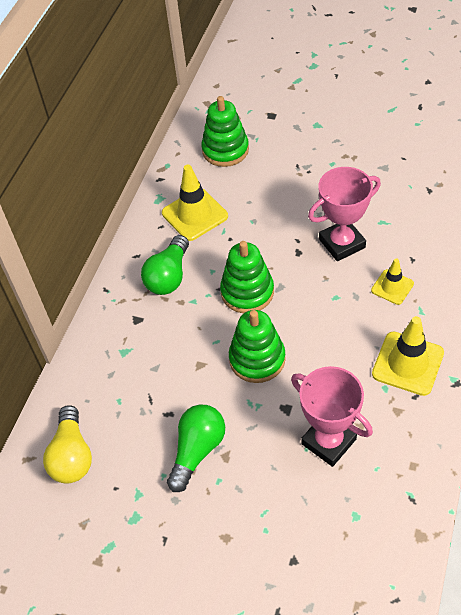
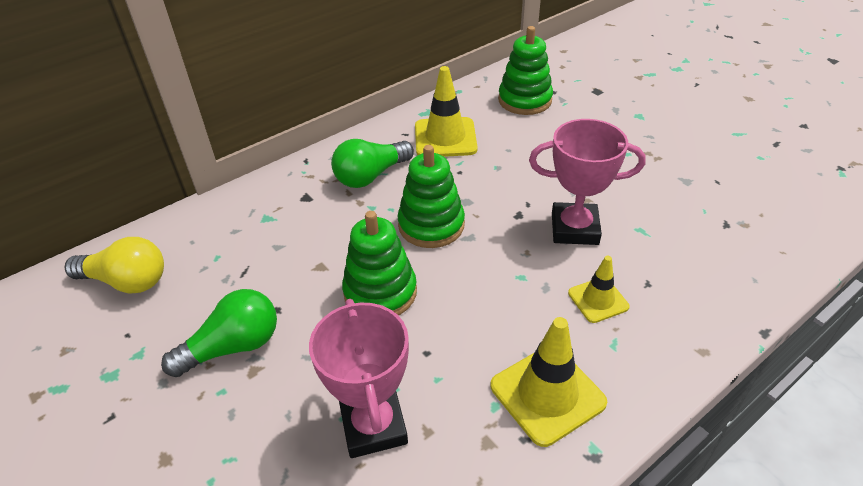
camera: 30 degrees right, 10 degrees down
yellow light bulb [43,405,92,484] -> yellow light bulb turned 105 degrees counterclockwise [65,237,164,294]

